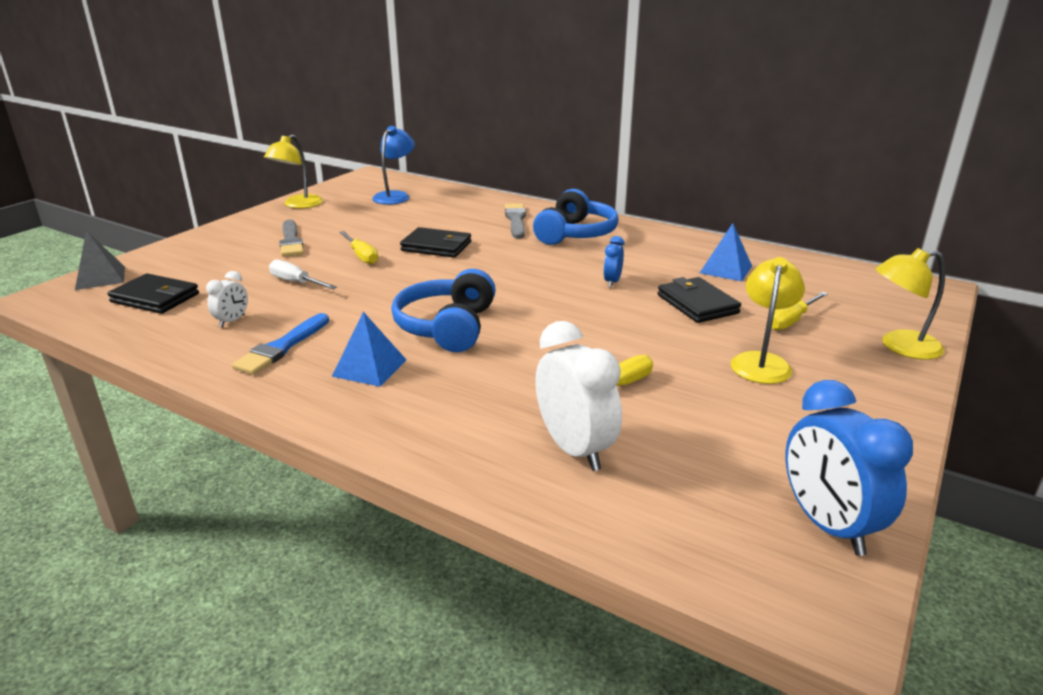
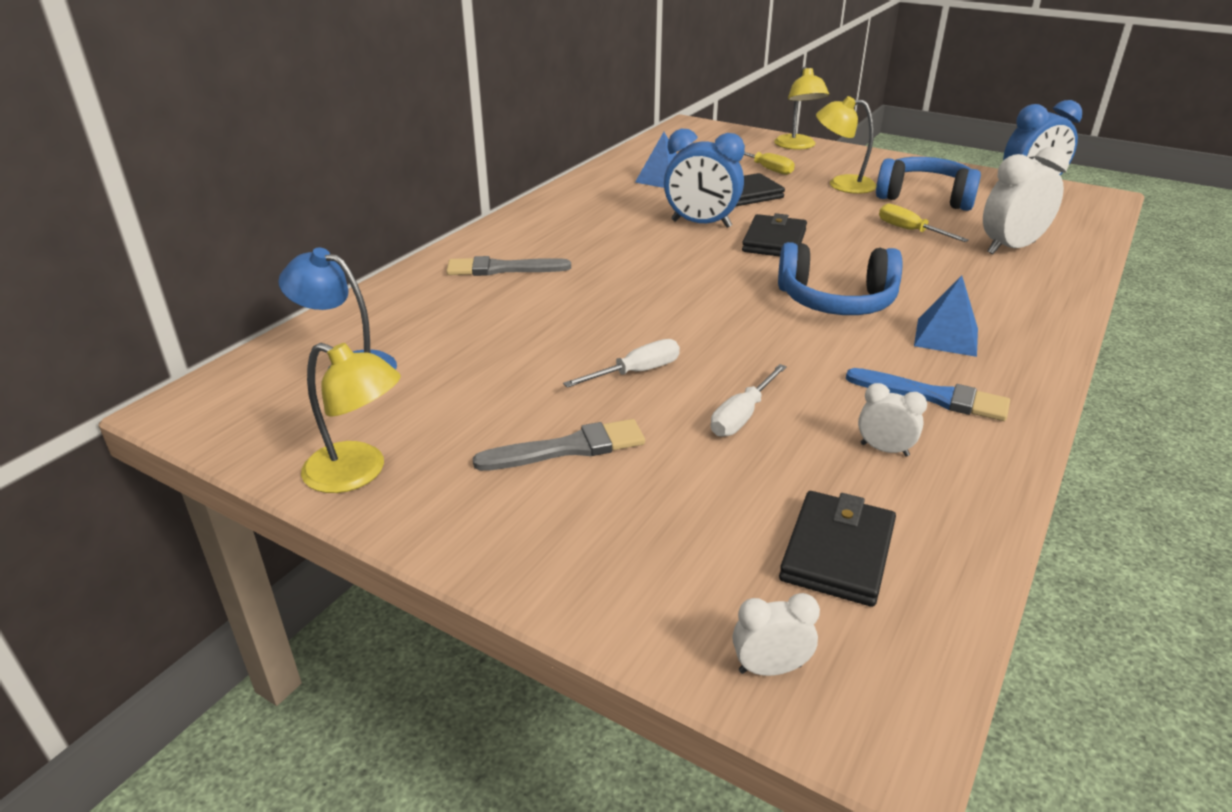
camera: 90 degrees left, 5 degrees up
grey pyramid [75,230,125,290] -> white clock [733,593,820,676]
yellow screwdriver [339,231,378,264] -> white screwdriver [563,339,680,388]
black wallet [400,227,471,258] -> black wallet moved to [742,213,807,257]
blue headphones [533,189,619,245] -> blue headphones moved to [876,157,981,211]
blue clock [603,236,624,287] -> blue clock [664,129,745,228], size x1.97

